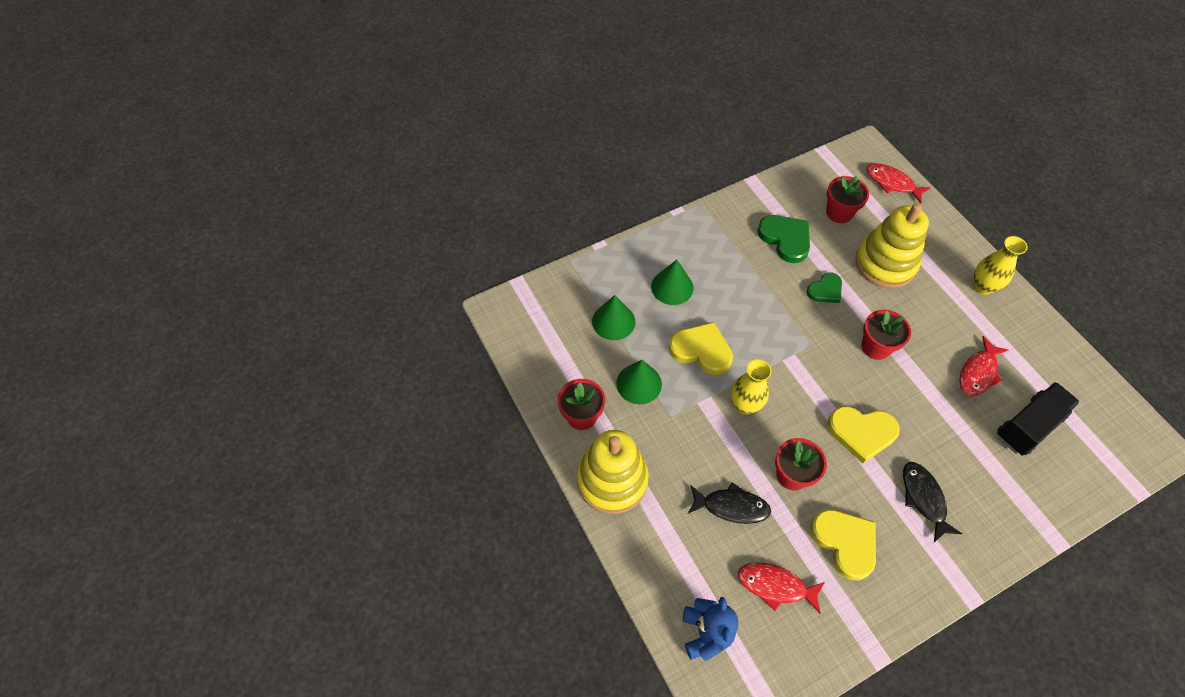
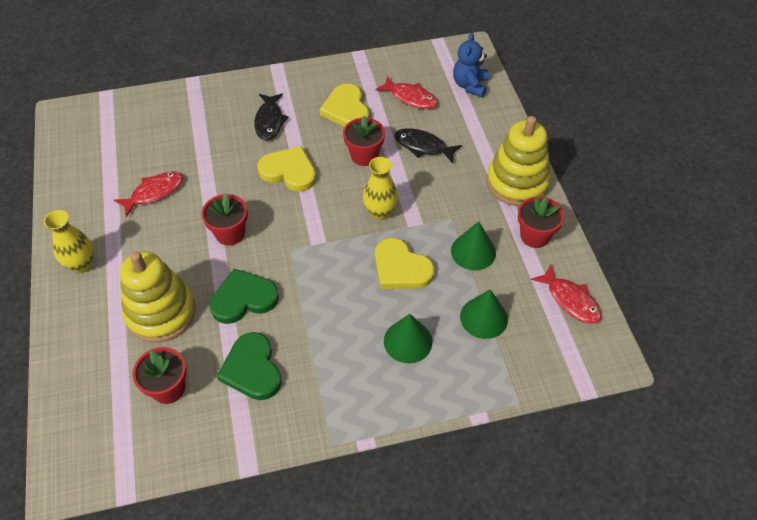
camera: 165 degrees left, 5 degrees down
green heart [807,273,842,303] -> green heart [210,269,279,324], size x1.58
red fish [866,163,931,204] -> red fish moved to [531,265,601,324]
black truck [997,382,1080,456] -> none

